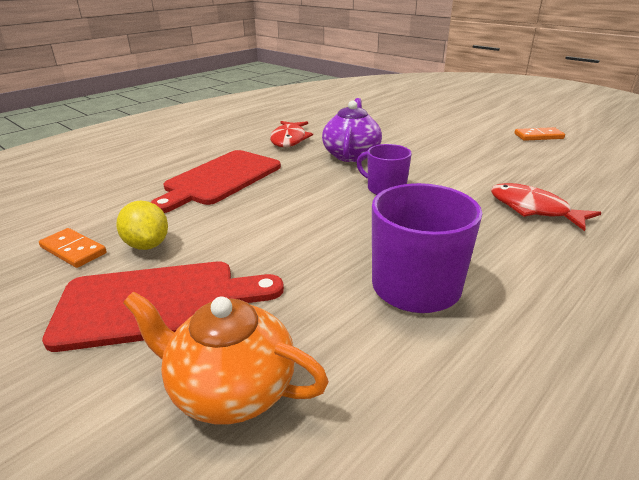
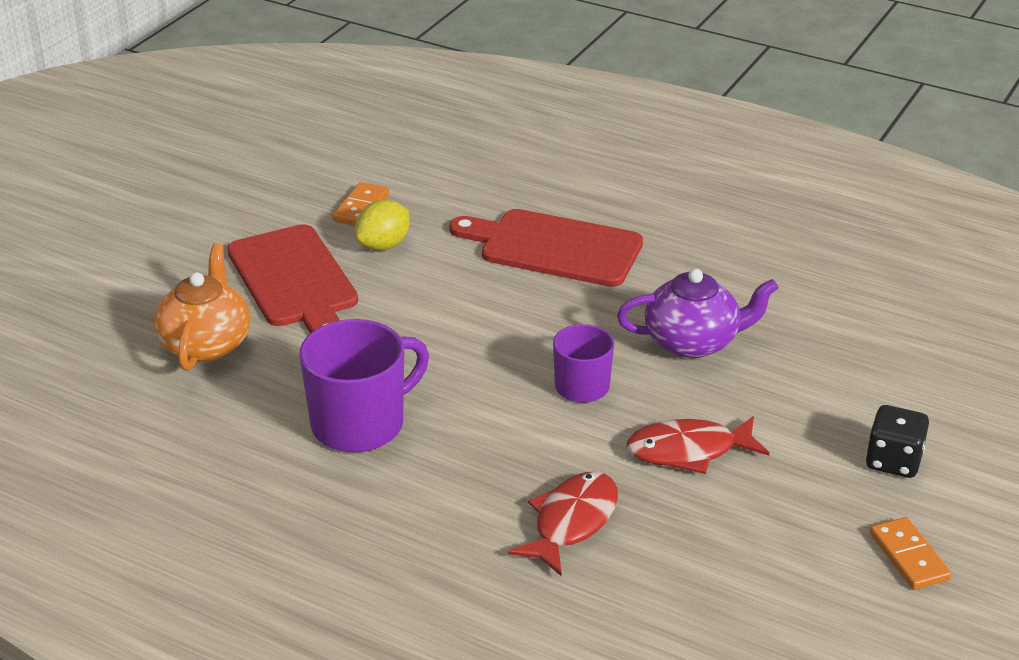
camera: 75 degrees right, 5 degrees up
red fish [270,121,313,147] -> red fish moved to [627,416,769,474]
none -> black dice [866,405,929,478]

